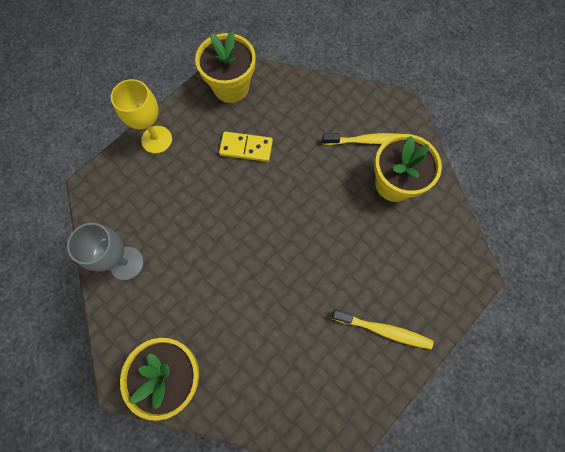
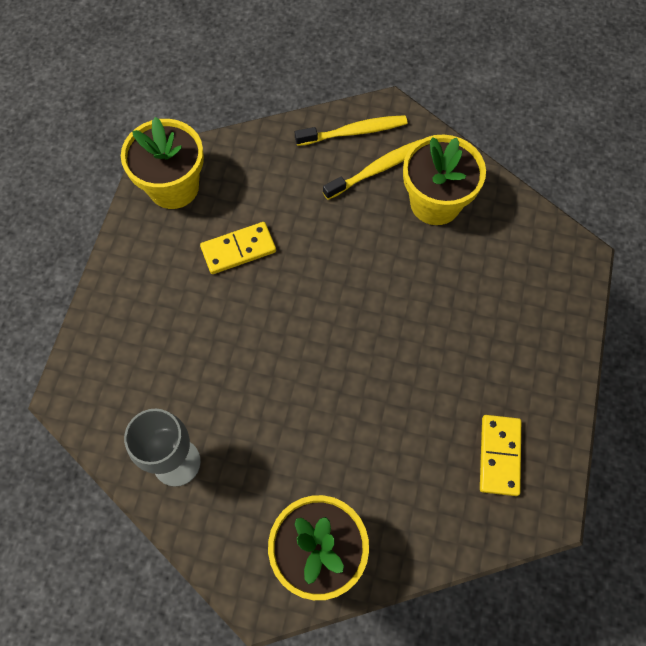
camera: 30 degrees left, 5 degrees down
yellow goblet [111,79,172,154] -> none
yellow toothbrush [332,310,433,349] -> yellow toothbrush moved to [295,115,407,146]
none -> yellow domino [480,415,521,496]

